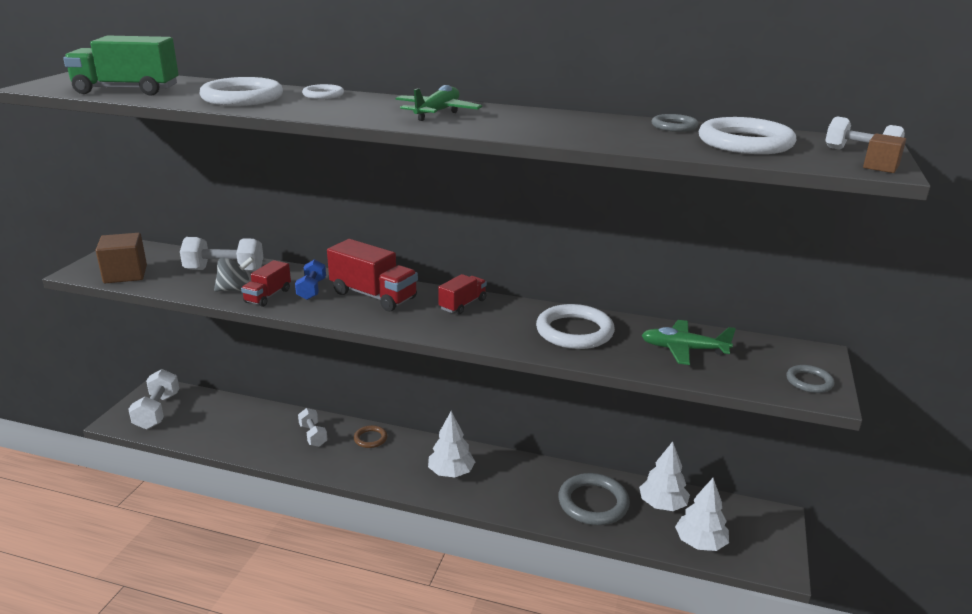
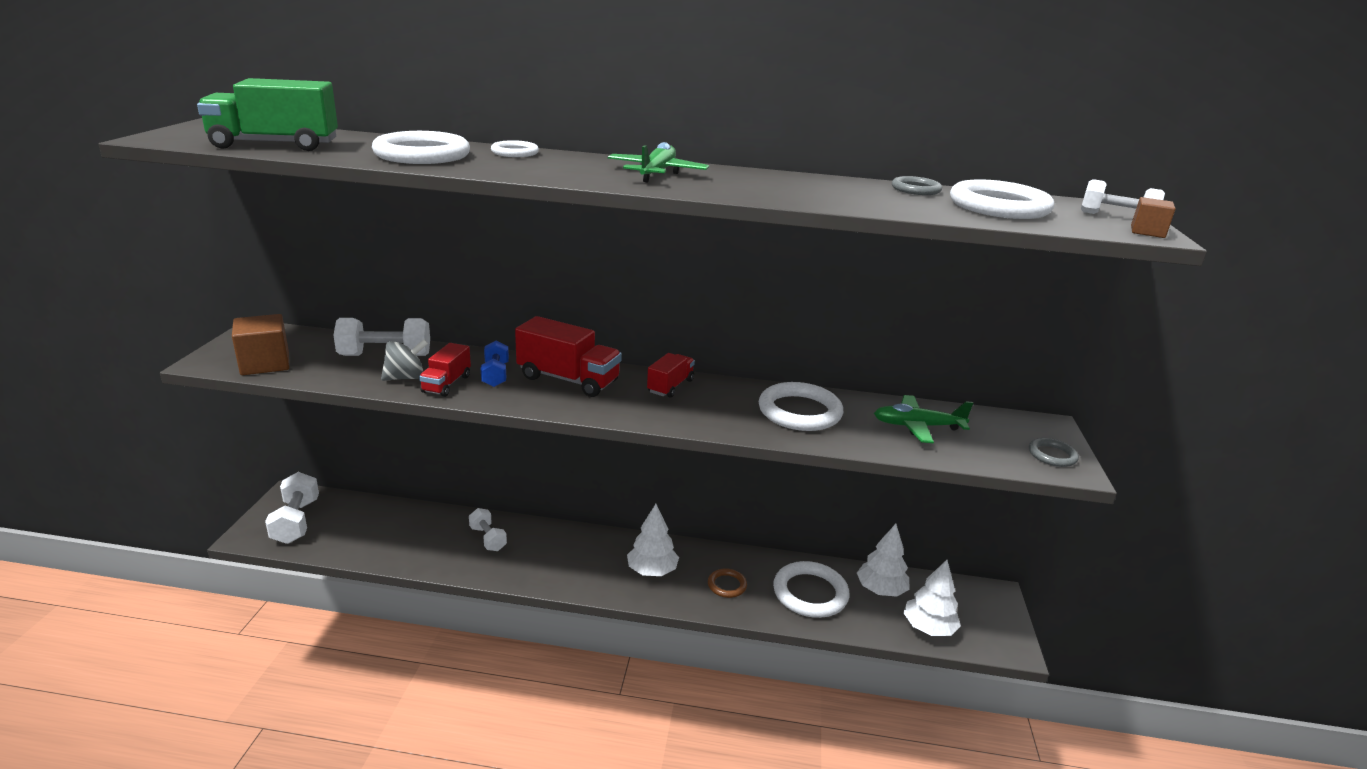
camera: 10 degrees left, 0 degrees up
brown ring [354,425,387,448] -> brown ring moved to [708,568,747,598]
grey ring [558,473,630,525] -> white ring [773,561,850,618]

